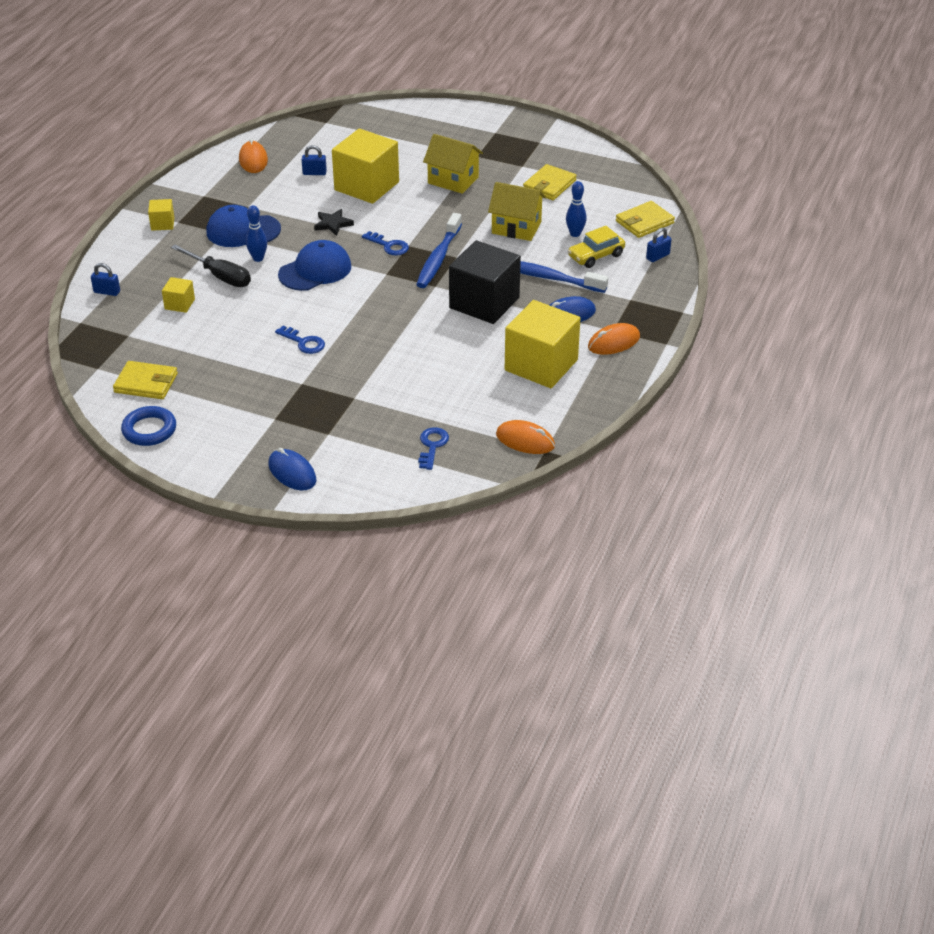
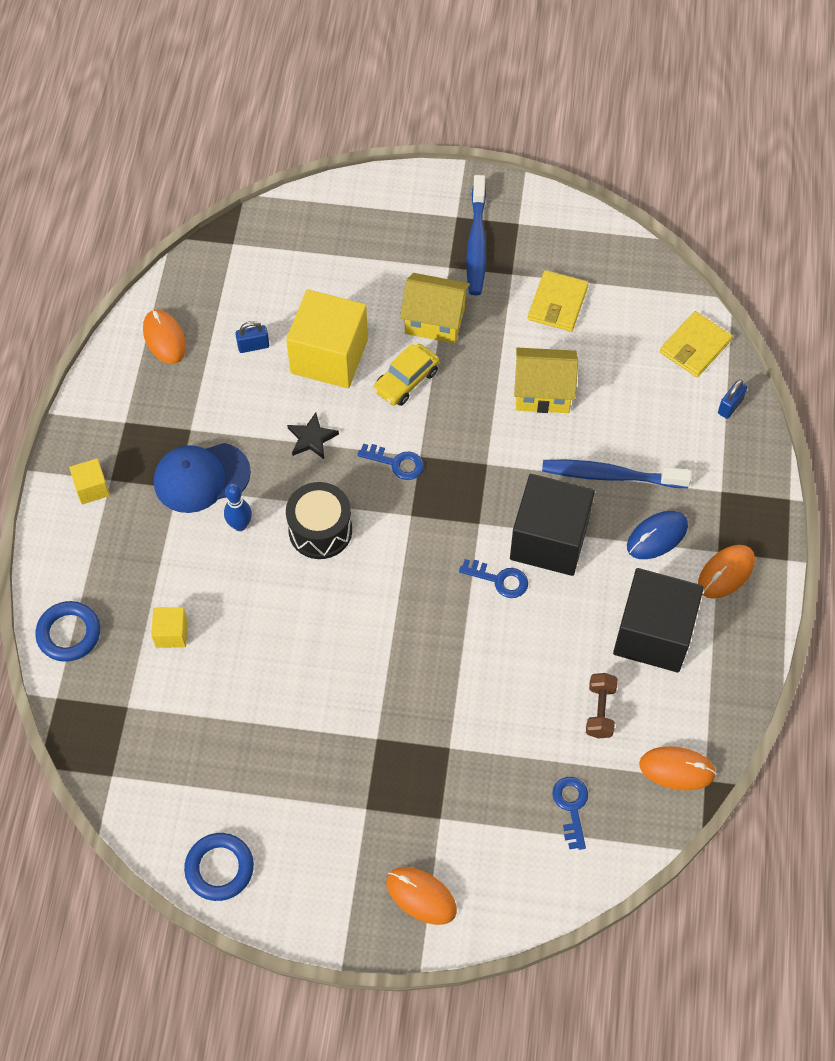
camera: 15 degrees left, 20 degrees up
blue padlock [91,263,120,296] -> blue ring [35,601,100,662]
yellow wallet [113,361,178,399] -> none
black screwdriver [171,244,251,287] -> none
blue mouse [268,448,316,490] -> orange mouse [386,867,457,925]
blue key [275,326,325,354] -> blue key moved to [459,559,528,598]
blue cap [278,240,351,291] -> black drum [286,482,352,559]
blue toothbrush [416,213,462,288] -> blue toothbrush moved to [467,175,486,295]
yellow cube [505,300,581,388] -> black cube [613,568,704,672]
blue bowling pin [566,181,587,237] -> none
yellow car [568,226,625,268] -> yellow car moved to [373,343,439,406]
none -> brown dumbbell [586,673,618,738]

